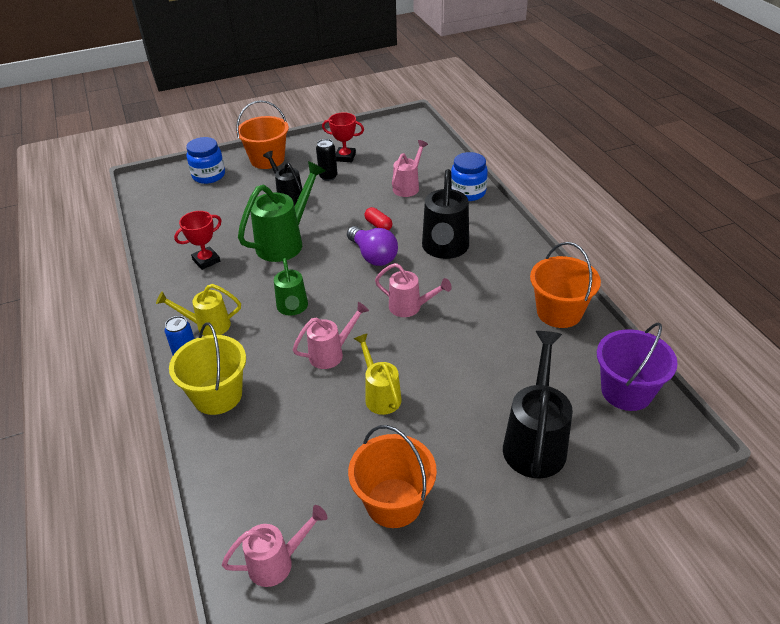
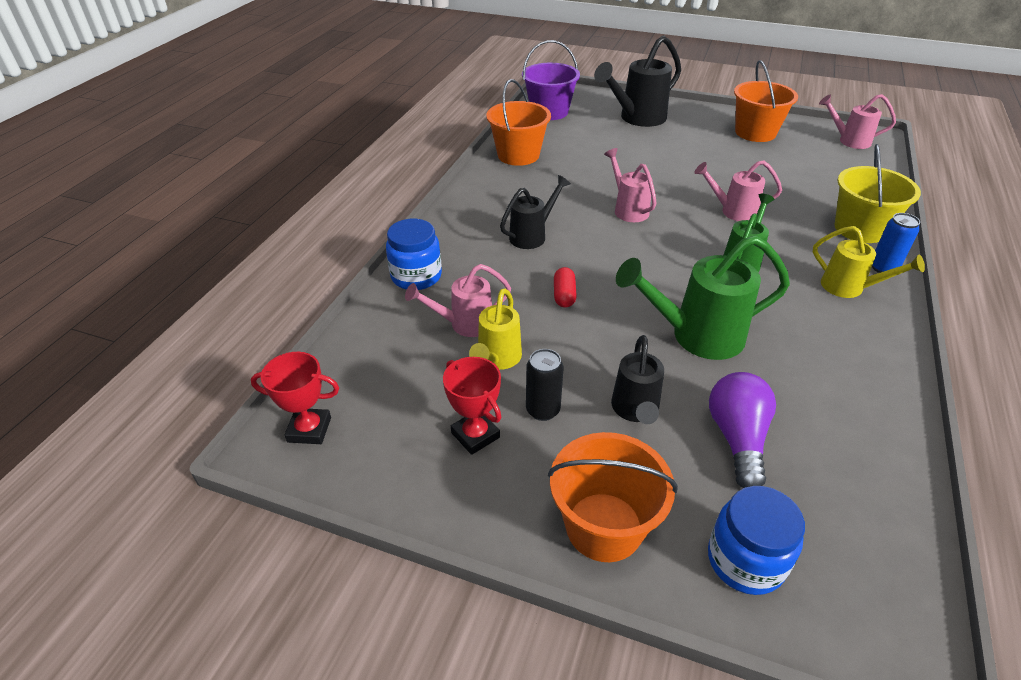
camera: 140 degrees left, 0 degrees up
red trophy [174,211,222,270] -> red trophy moved to [251,352,339,444]
purple light bulb [347,226,398,266] -> purple light bulb moved to [709,372,776,488]
yellow watering can [354,333,402,415] -> yellow watering can moved to [469,288,522,370]
black watering can [422,169,469,259] -> black watering can [500,175,571,249], size x0.61

